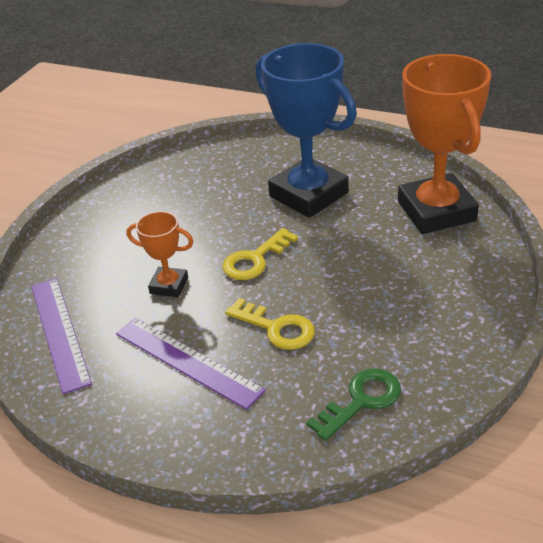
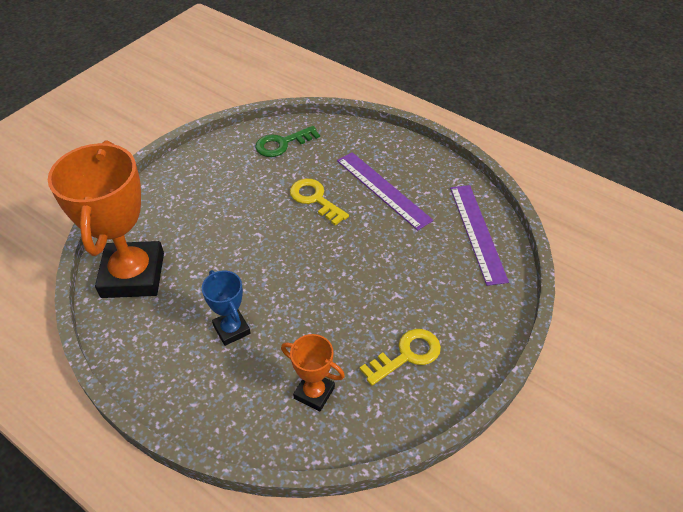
camera: 170 degrees left, 10 degrees up
orange trophy [126,211,194,297] -> orange trophy moved to [281,334,345,411]
yellow key [223,228,298,280] -> yellow key moved to [360,329,441,386]
blue trophy [255,43,357,218] -> blue trophy [202,270,251,346], size x0.48

